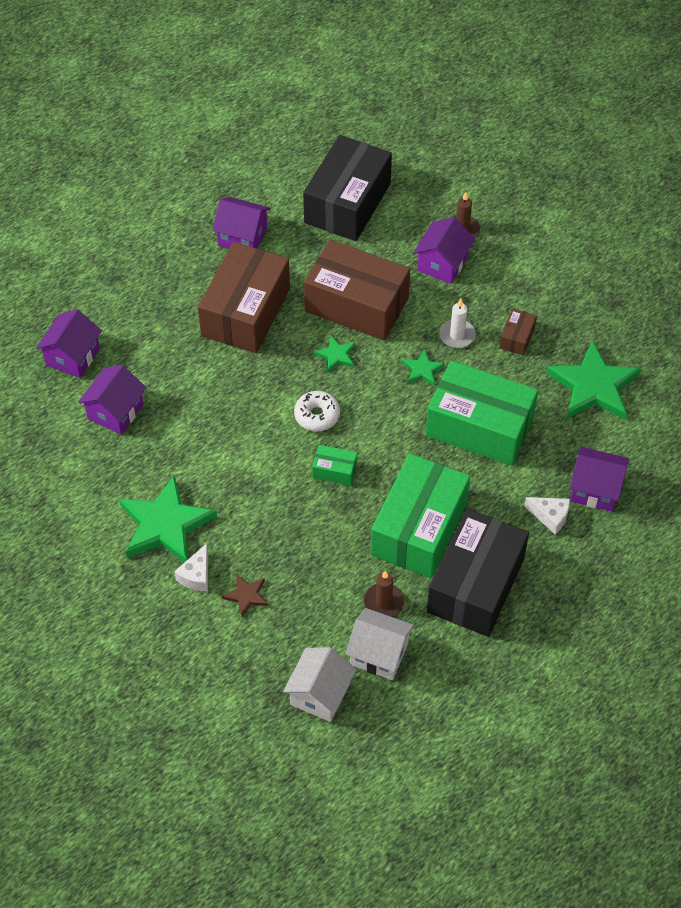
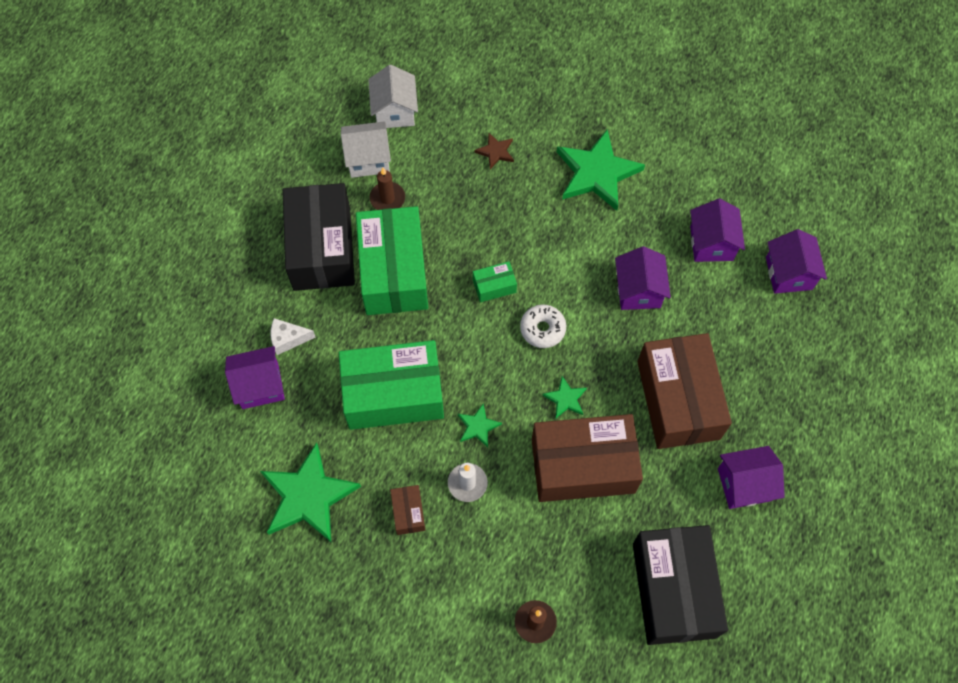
camera: 150 degrees right, 10 degrees up
white cheese [174,543,208,591] -> none
purple house [413,217,475,284] -> purple house moved to [615,246,671,310]

